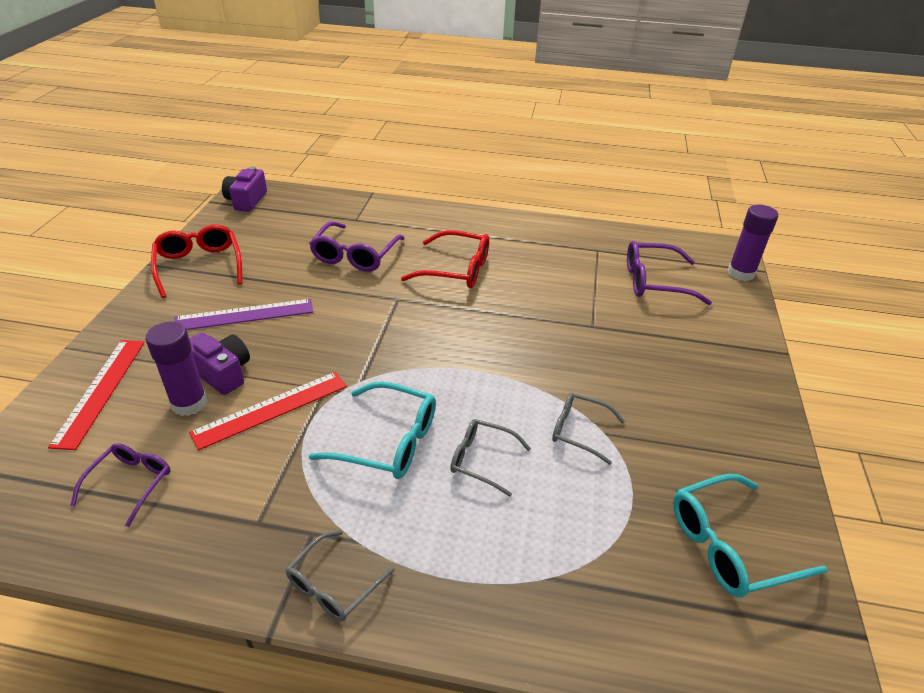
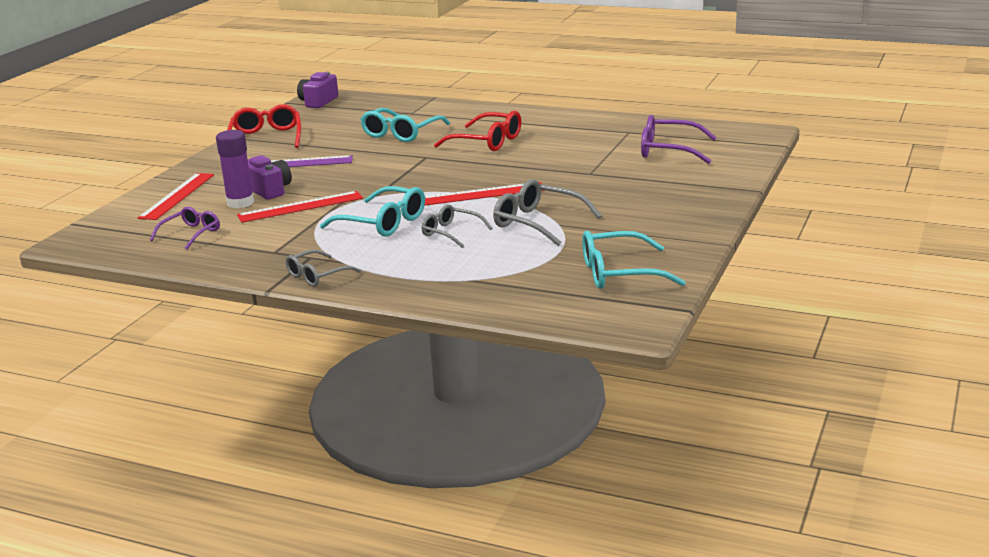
camera: 15 degrees right, 15 degrees down
purple glasses [309,221,405,272] -> turquoise glasses [360,108,450,142]
grey glasses [552,393,625,465] -> grey glasses [493,179,602,246], size x1.55
purple glue stick [728,205,778,281] -> none
none -> red ruler [424,182,543,206]

